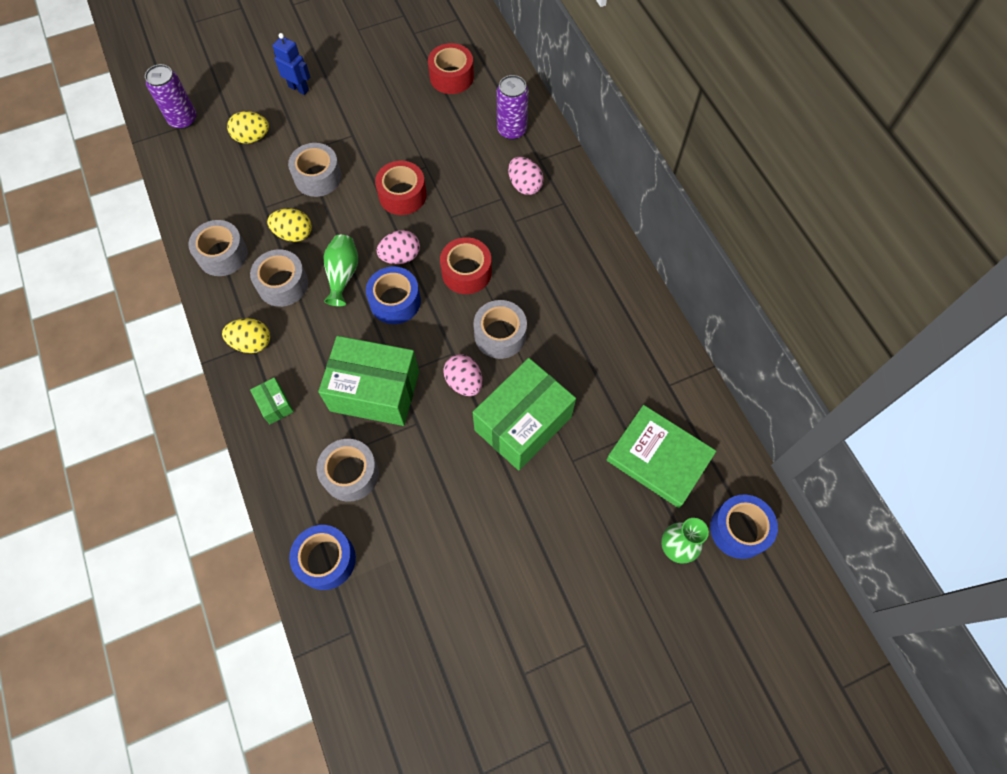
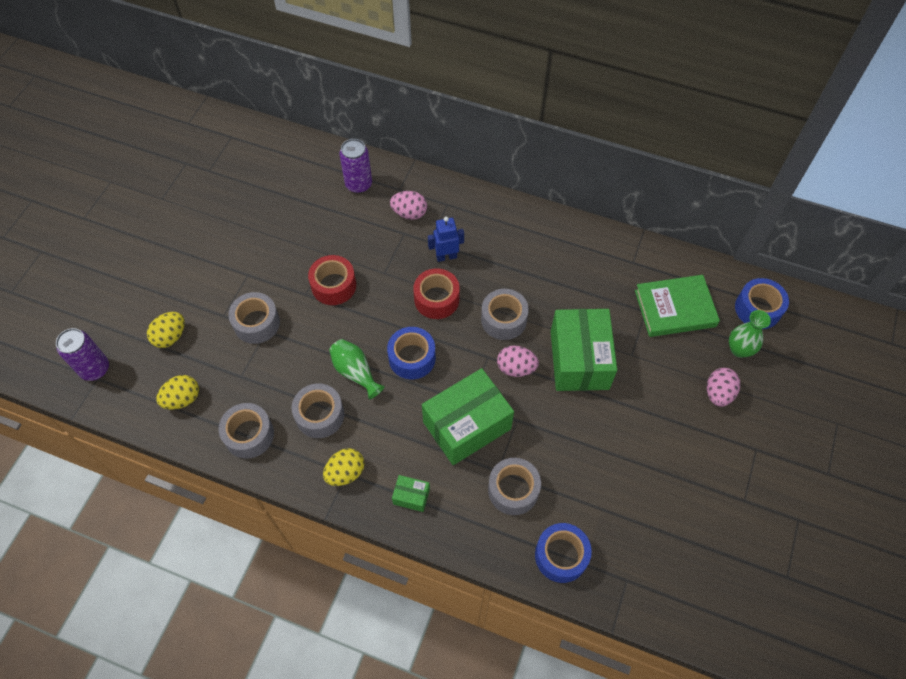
camera: 45 degrees left, 5 degrees down
yellow egg [267,208,312,242] -> yellow egg moved to [156,375,199,410]
blue robot [273,33,311,95] -> blue robot moved to [428,217,464,262]
pink egg [376,230,420,264] -> pink egg moved to [707,368,740,407]
red tape [428,43,474,94] -> none

